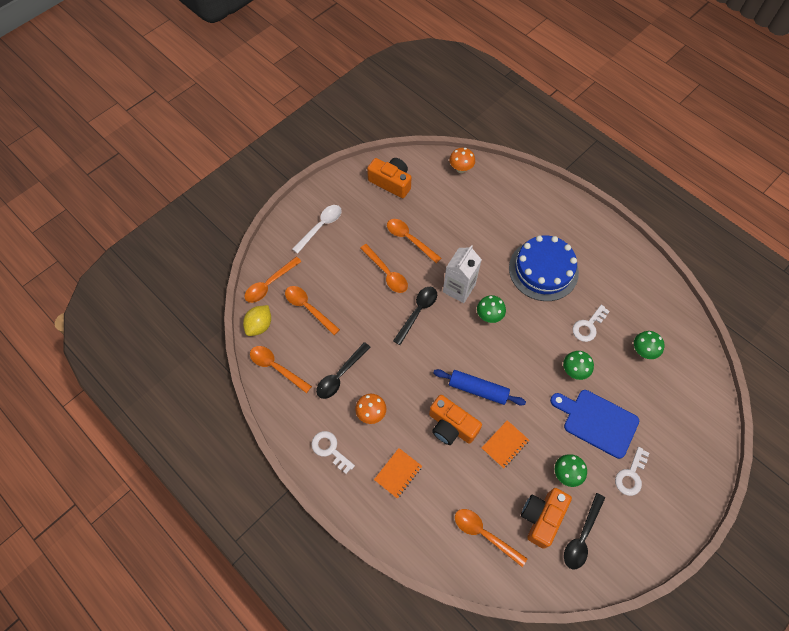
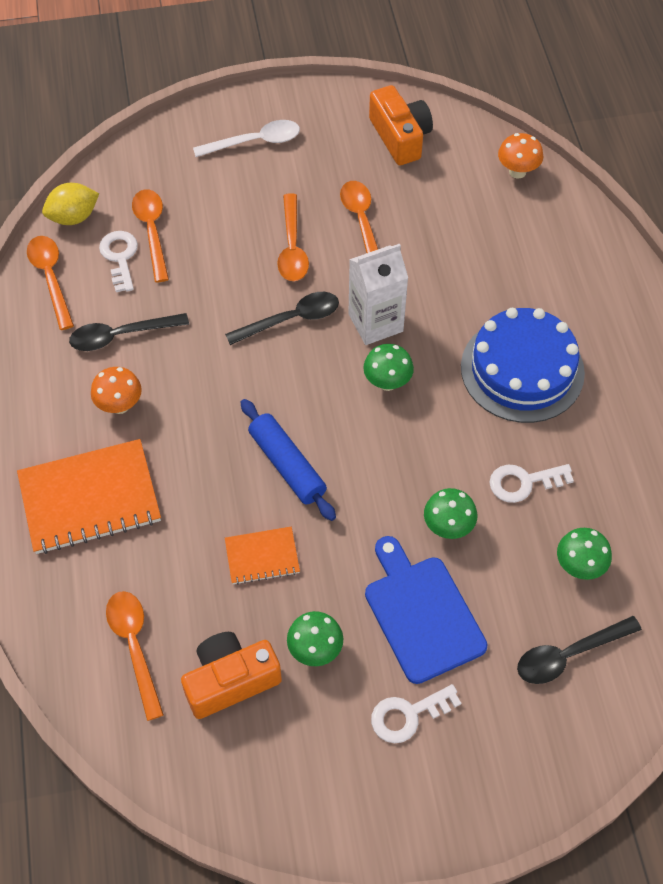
camera: 35 degrees right, 5 degrees down
orange spoon [245,257,302,303] -> none
white key [312,431,355,474] -> white key moved to [99,231,138,292]
orange notebook [374,448,422,499] -> orange notebook [17,439,161,554], size x1.90
orange camera [429,395,482,445] -> none
black spoon [564,493,605,570] -> black spoon moved to [517,616,642,684]

